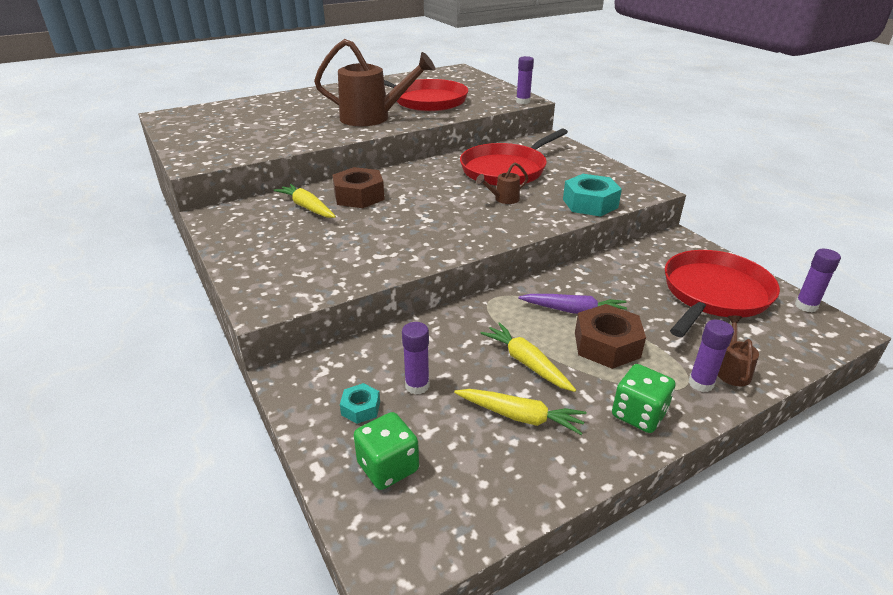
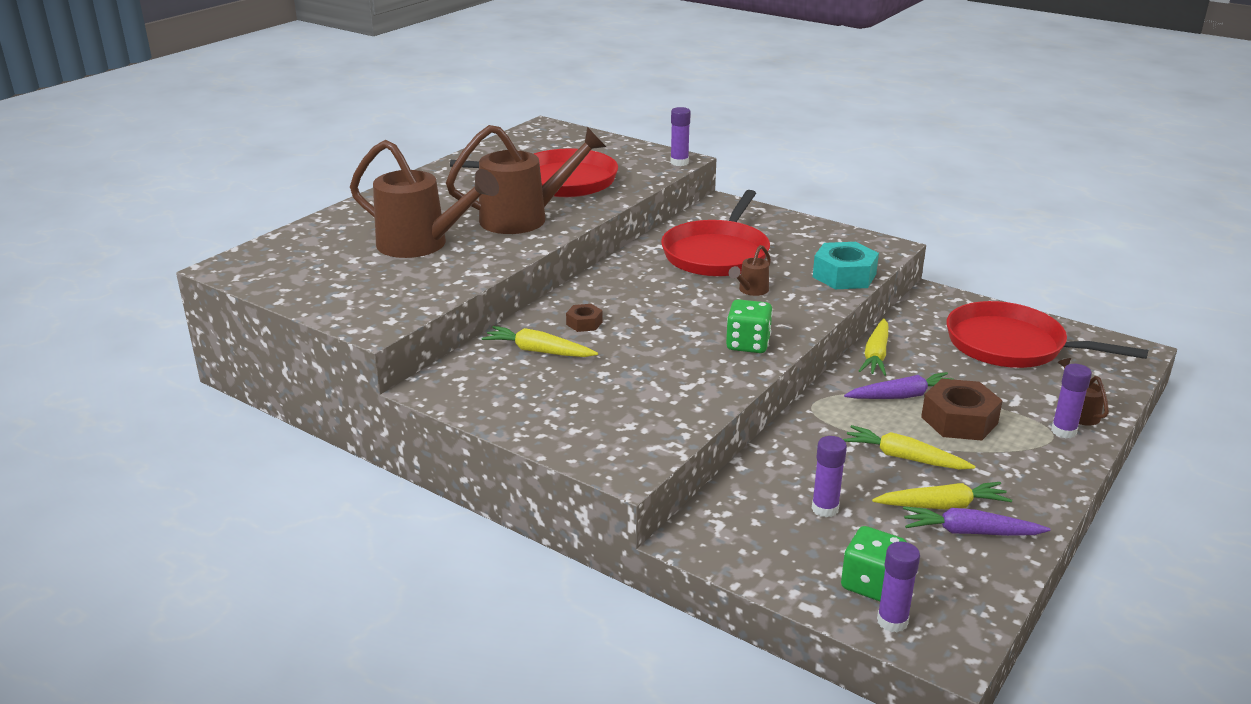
camera: 25 degrees left, 5 degrees down
brown nut [332,167,385,208] -> brown nut [566,304,603,332], size x0.52
turquoise nut [340,383,380,424] -> none
green dice [612,364,675,433] -> green dice moved to [726,299,773,353]
red pan [665,250,780,337] -> red pan turned 75 degrees counterclockwise [947,301,1148,368]
purple glue stick [795,249,841,312] -> purple glue stick moved to [877,541,920,632]
none -> brown watering can [350,140,499,258]
none -> yellow carrot [859,318,888,376]
none -> purple carrot [903,506,1051,536]

